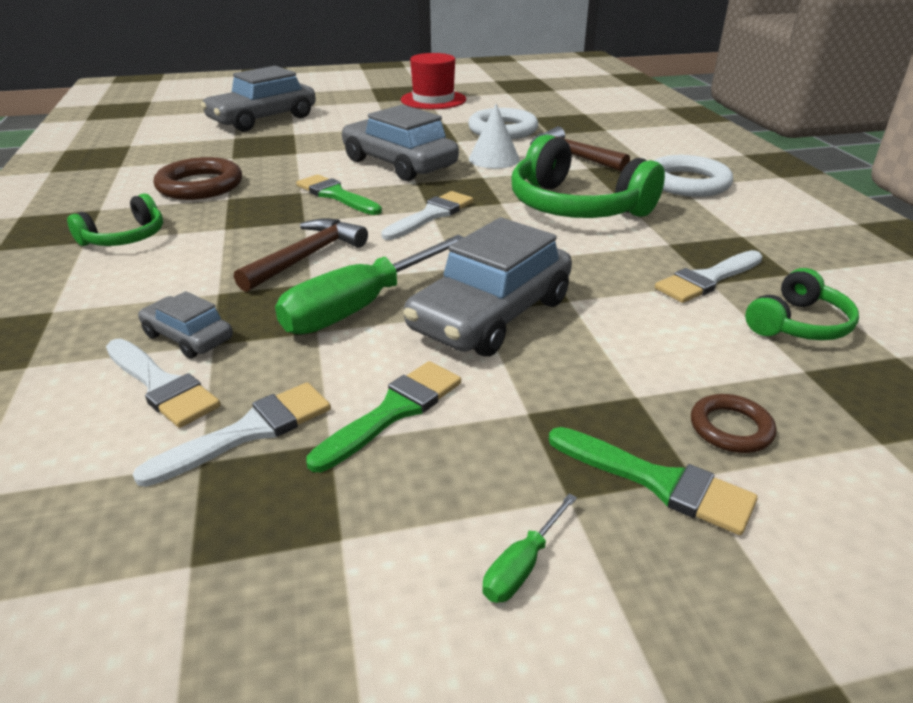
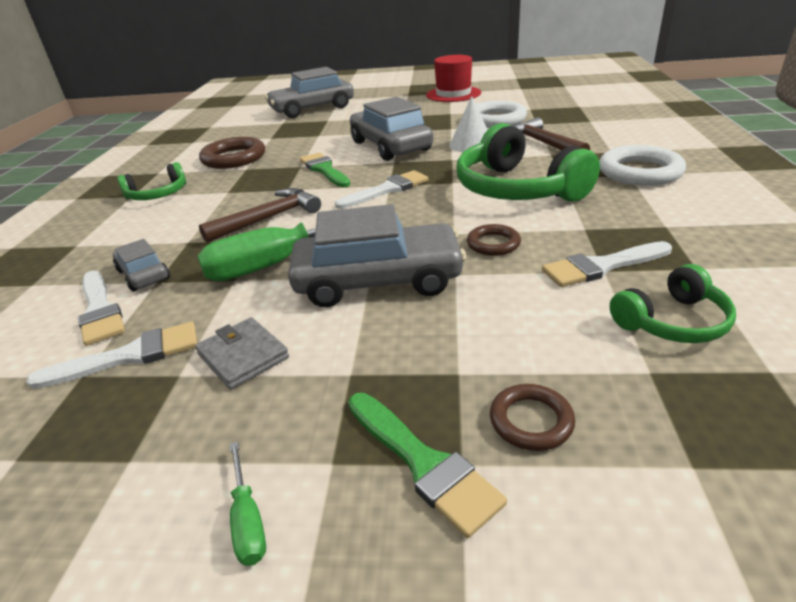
camera: 20 degrees right, 0 degrees up
green brush [306,361,461,472] -> grey wallet [195,317,289,390]
grey car [404,217,572,357] -> grey car turned 150 degrees counterclockwise [288,204,466,307]
green screwdriver [482,493,577,603] -> green screwdriver turned 75 degrees counterclockwise [230,441,266,566]
none -> brown ring [467,224,521,256]

